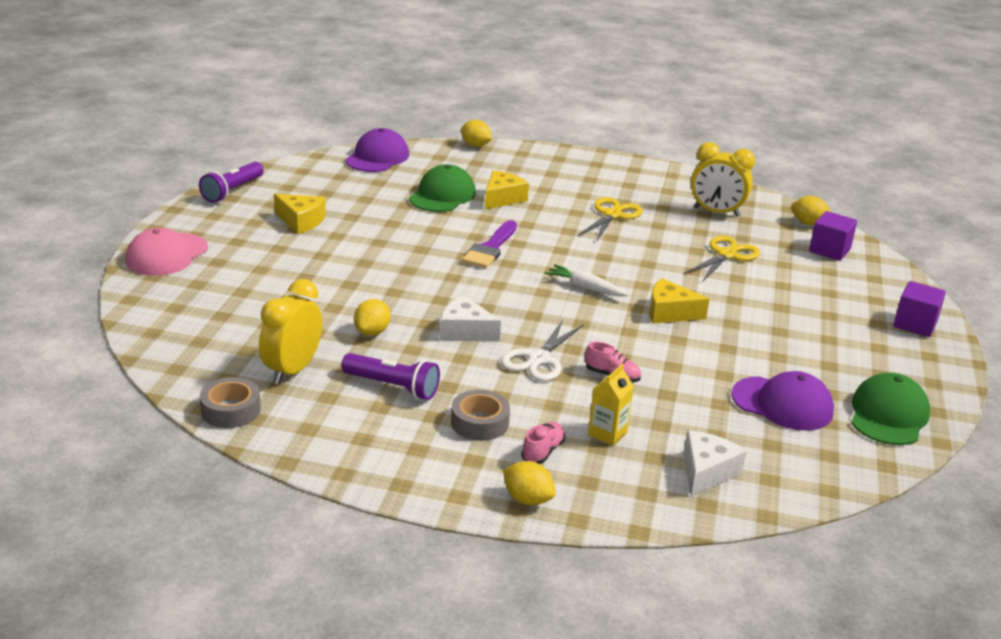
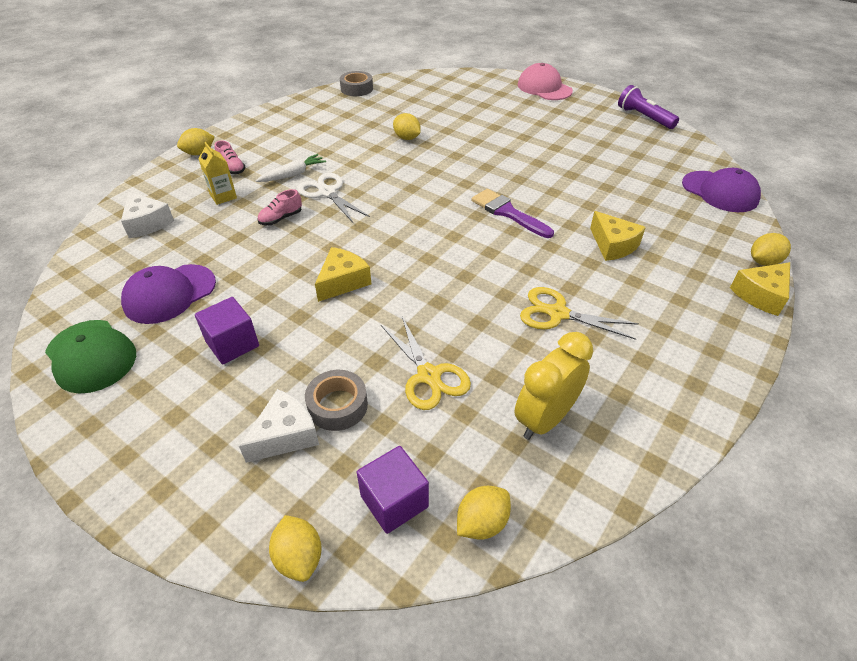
camera: 115 degrees right, 15 degrees up
yellow clock [259,279,322,384] -> none
yellow cheese [274,194,326,234] -> yellow cheese moved to [730,262,790,316]
purple flashlight [341,353,440,400] -> none
green cap [409,164,476,212] -> none
white cheese [440,295,501,342] -> white cheese moved to [239,389,319,463]
grey tape [451,390,510,441] -> grey tape moved to [305,370,368,431]
white carrot [545,264,629,297] -> white carrot moved to [255,154,326,182]
yellow scissors [578,197,643,242] -> yellow scissors turned 150 degrees clockwise [520,287,639,340]
purple cube [894,281,946,337] -> purple cube moved to [195,297,259,364]
none -> yellow lemon [269,515,321,582]

